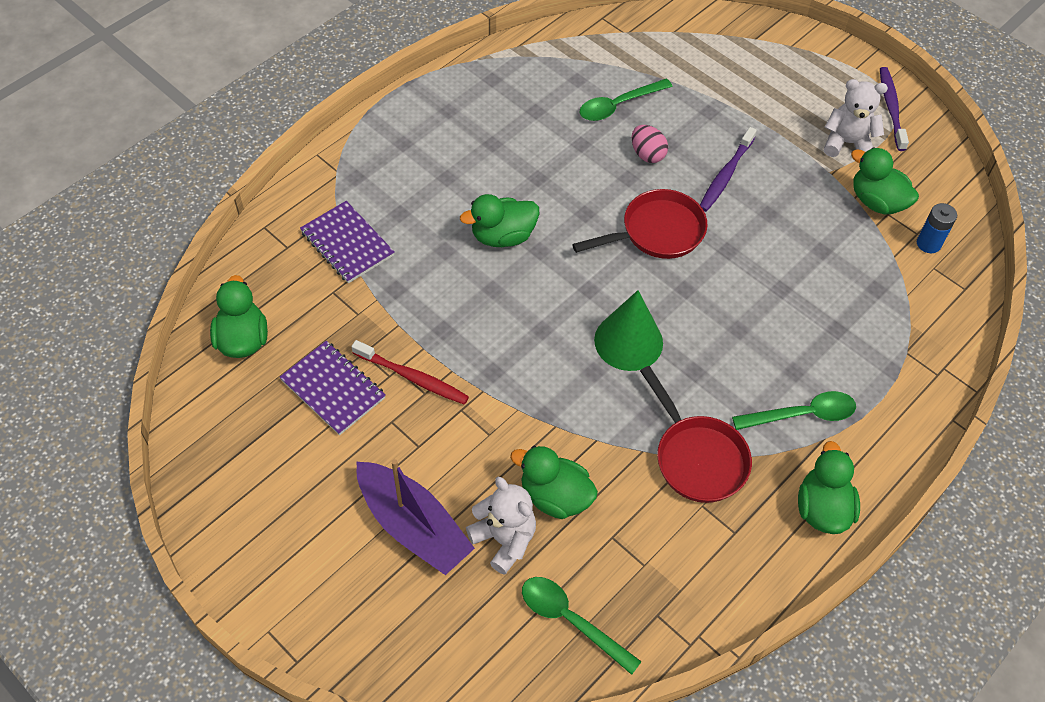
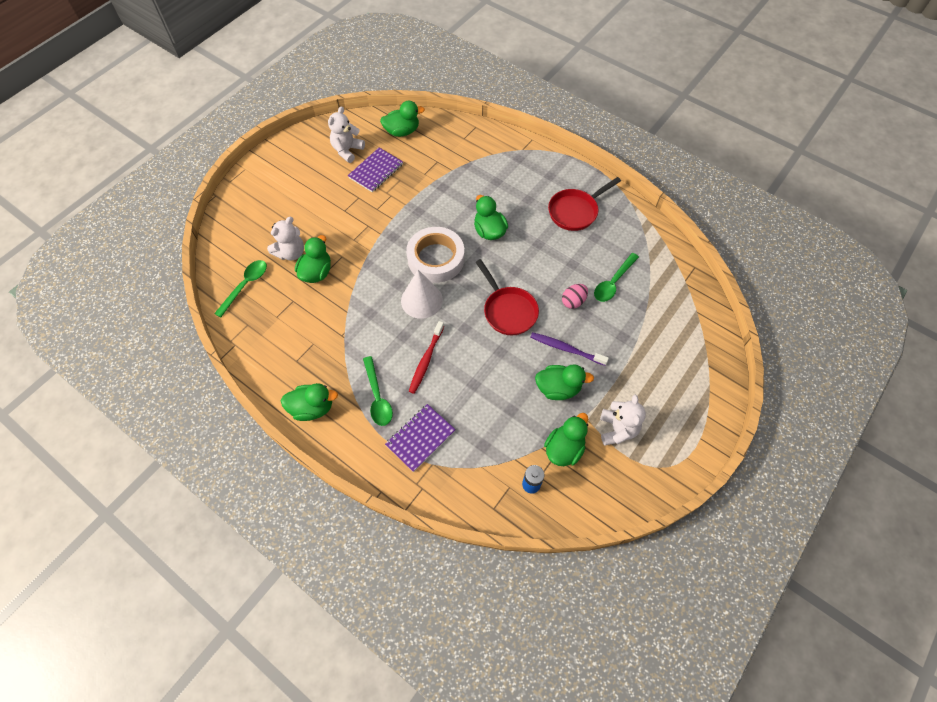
camera: 85 degrees right, 5 degrees up
purple notebook [300,201,395,283] -> purple notebook moved to [385,404,456,472]
red toothbrush [351,340,469,405] -> red toothbrush moved to [409,321,444,394]
purple boat [357,459,475,575] -> none
green spoon [579,78,673,121] -> green spoon turned 105 degrees counterclockwise [594,253,639,302]
green cone [594,290,663,371] -> white cone [401,270,443,319]
red pan [640,366,752,503] -> red pan moved to [548,177,621,231]
purple toothbrush [880,67,909,151] -> none
none -> white teddy bear [328,106,365,163]
none -> white tape [406,227,464,283]
none -> green duck [535,364,594,400]

